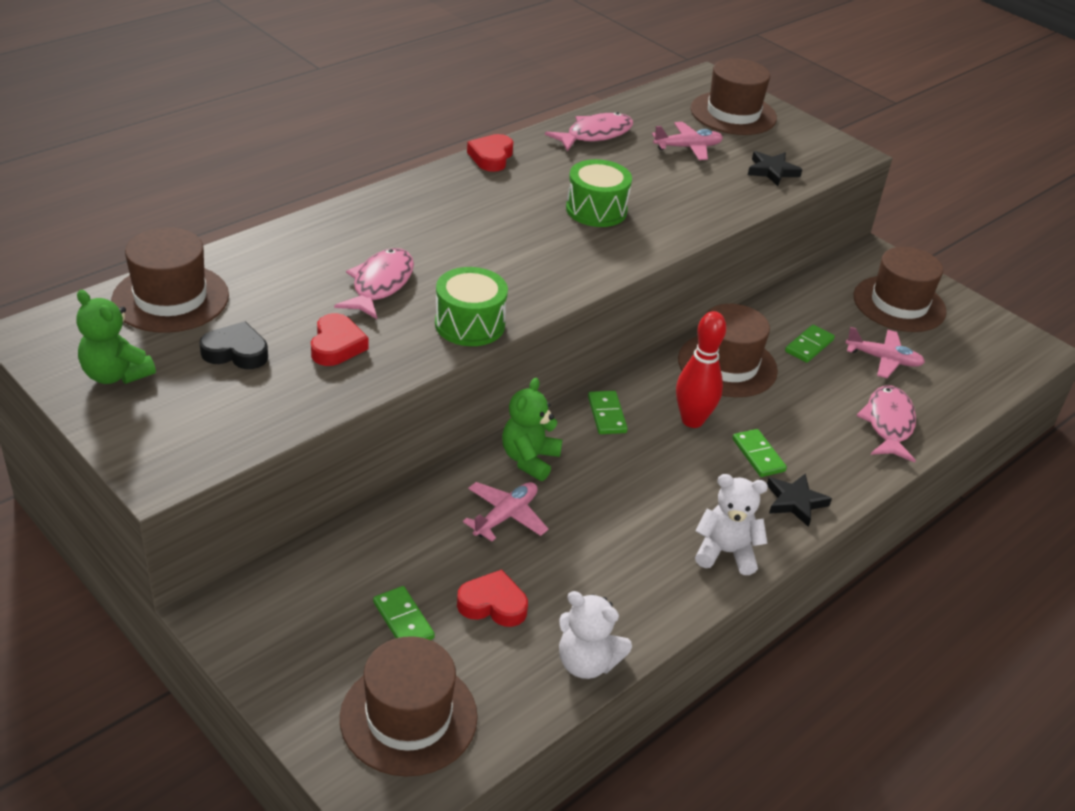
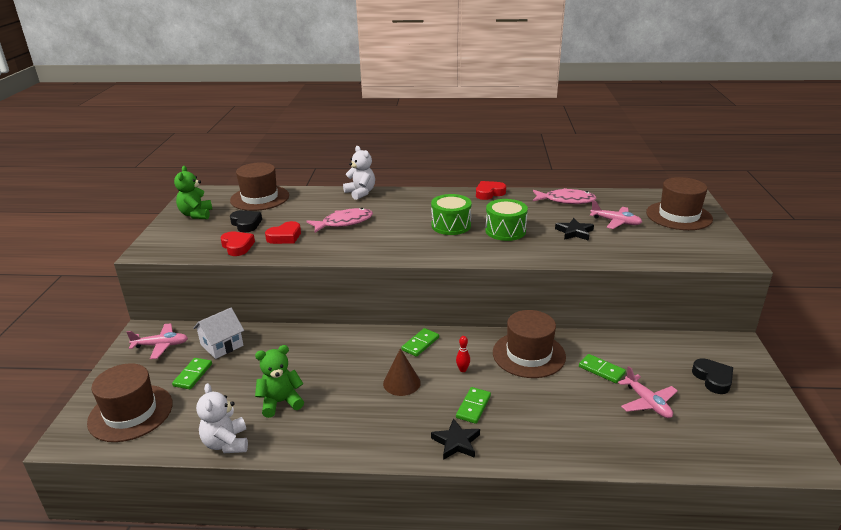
camera: 50 degrees right, 10 degrees down
green drum [435,267,508,346] -> green drum moved to [431,194,472,235]
red heart [457,569,528,627] -> red heart moved to [220,231,255,256]
pink plane [463,482,548,541] -> pink plane moved to [127,324,188,359]
green teddy bear [502,378,562,481] -> green teddy bear moved to [255,345,304,418]
red bowling pin [676,311,726,428] -> red bowling pin [456,336,470,372], size x0.44
white teddy bear [695,474,768,575] -> white teddy bear moved to [343,146,375,200]
black star [748,151,802,186] -> black star moved to [555,218,594,241]
green domino [785,325,835,363] -> green domino turned 45 degrees clockwise [579,354,626,383]
brown hat [854,247,947,332] -> black heart [692,358,733,394]
pink fish [857,385,916,463] -> none
none -> white house [193,308,244,359]
none -> brown cone [383,348,421,396]

